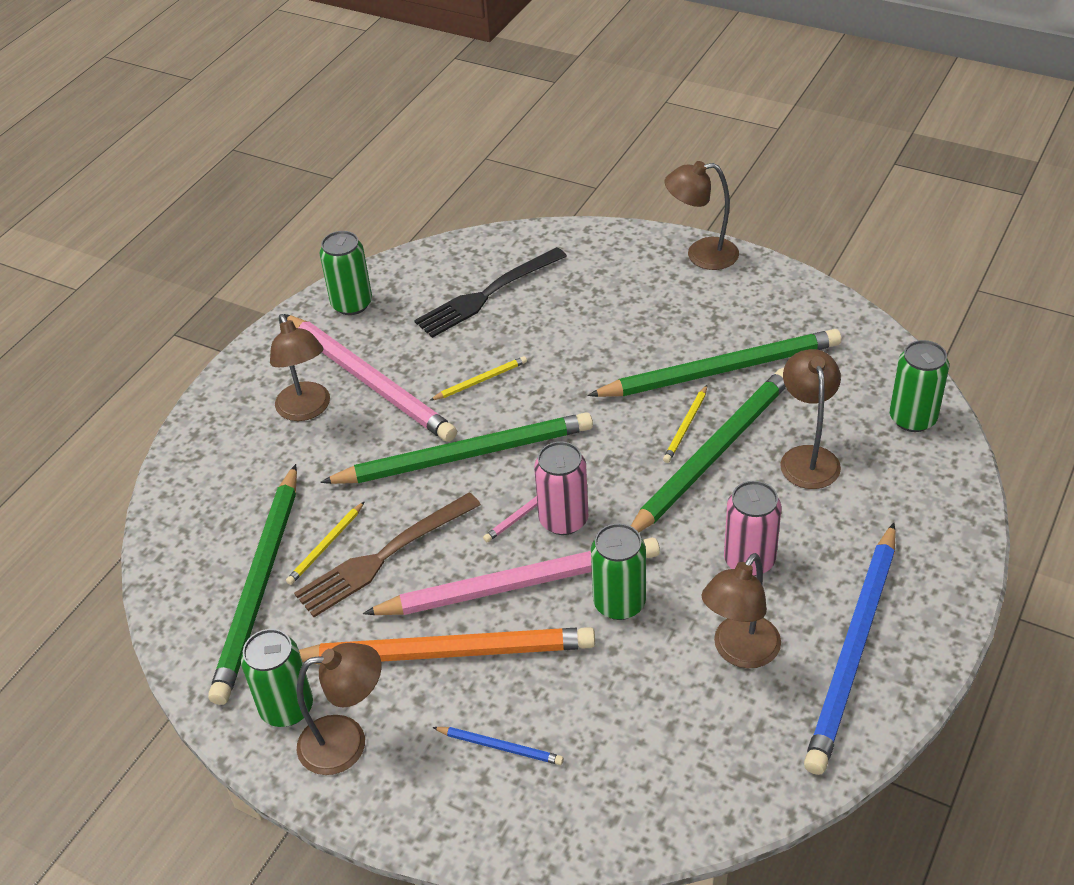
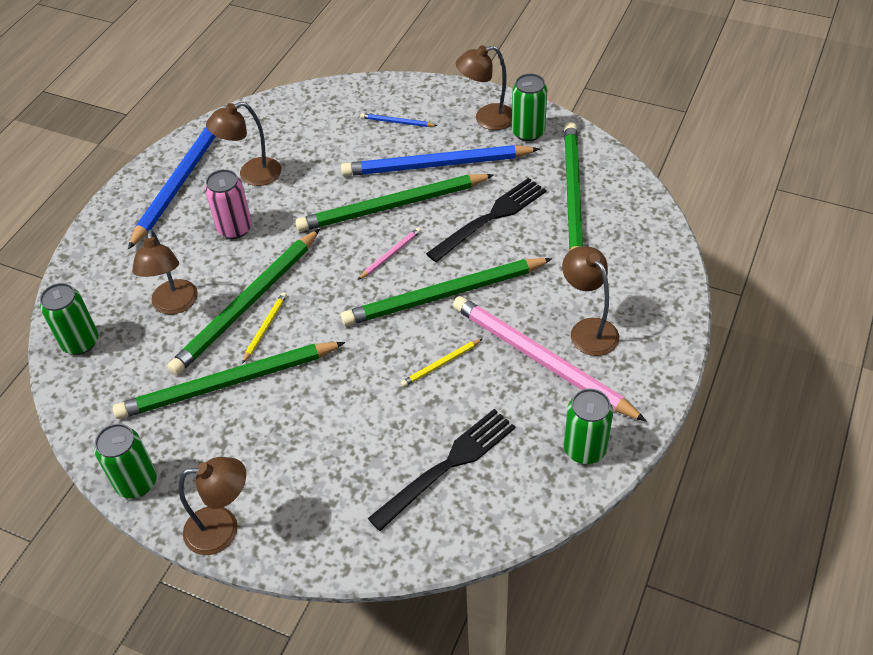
camera: 175 degrees right, 5 degrees up
yellow pencil [286,501,365,585] -> none
brown fork [294,492,481,617] -> black fork [426,178,546,262]
orange pencil [299,627,595,665] -> blue pencil [341,145,540,176]
pink pencil [363,537,660,615] -> green pencil [295,174,494,232]
pink can [534,441,588,535] -> none
green can [591,523,646,620] -> green can moved to [94,424,157,498]
brown lamp [702,553,781,668] -> brown lamp turned 150 degrees counterclockwise [206,102,281,186]

